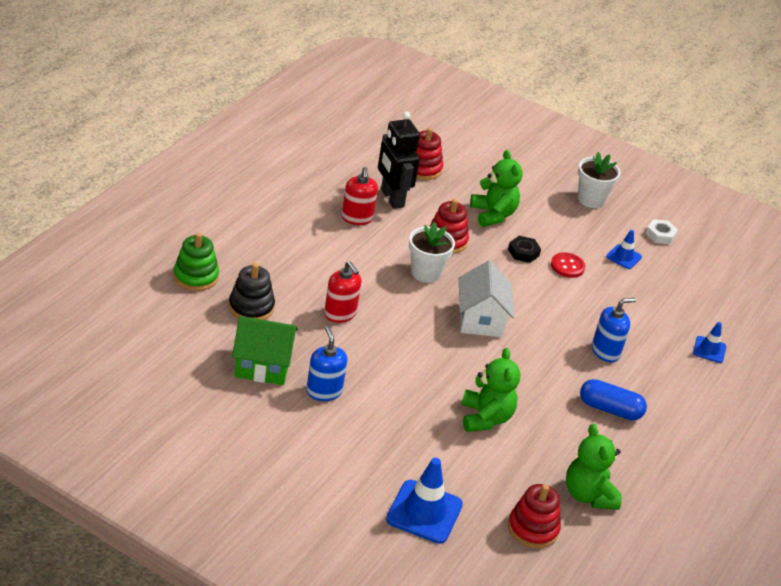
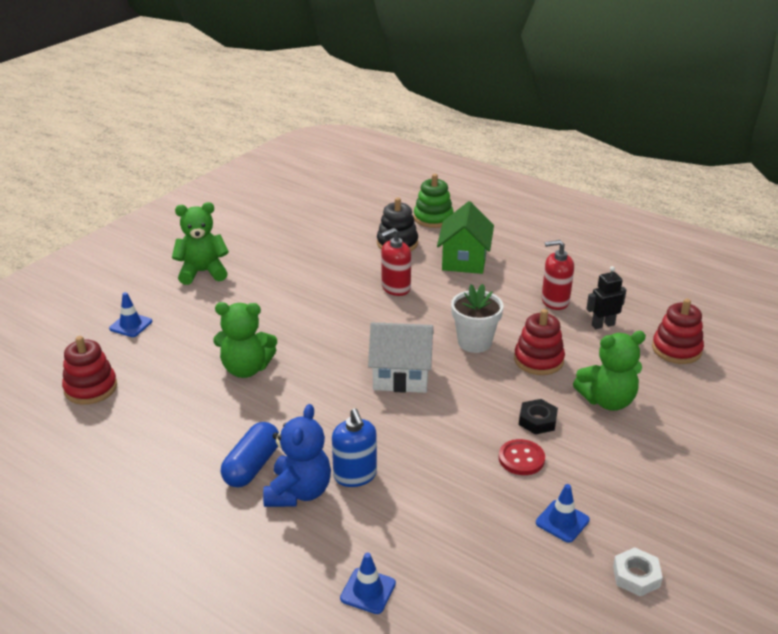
camera: 100 degrees right, 5 degrees down
green house [232,316,298,385] -> green house moved to [437,201,494,274]
blue soap dispenser [306,326,347,401] -> none
black robot [378,112,420,209] -> black robot [586,266,626,329], size x0.58
blue traffic cone [386,458,463,544] -> blue traffic cone [109,292,152,337], size x0.56
green teddy bear [566,424,622,510] -> green teddy bear moved to [172,202,229,285]
white flower pot [578,152,621,208] -> none
none -> blue teddy bear [263,404,331,507]

